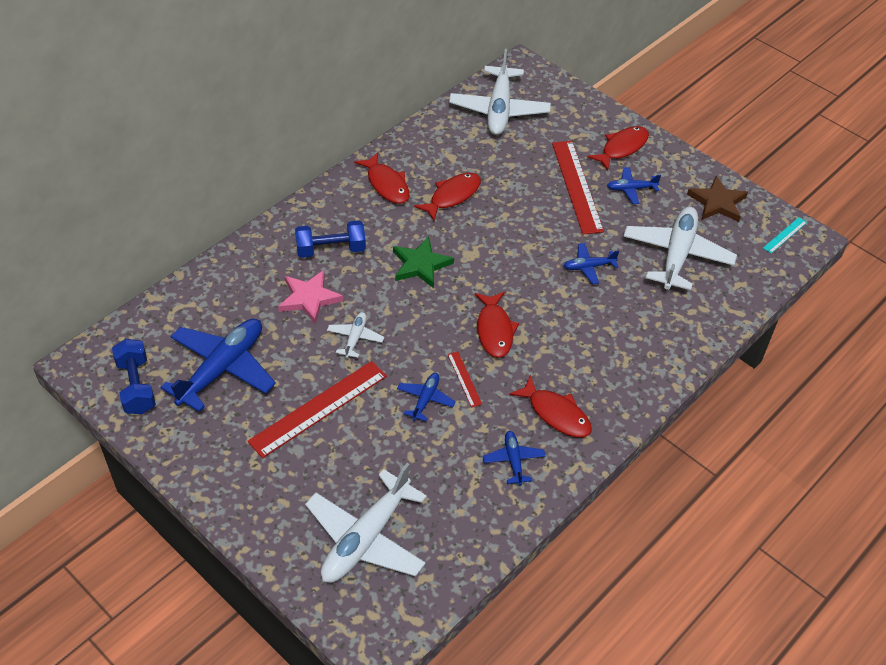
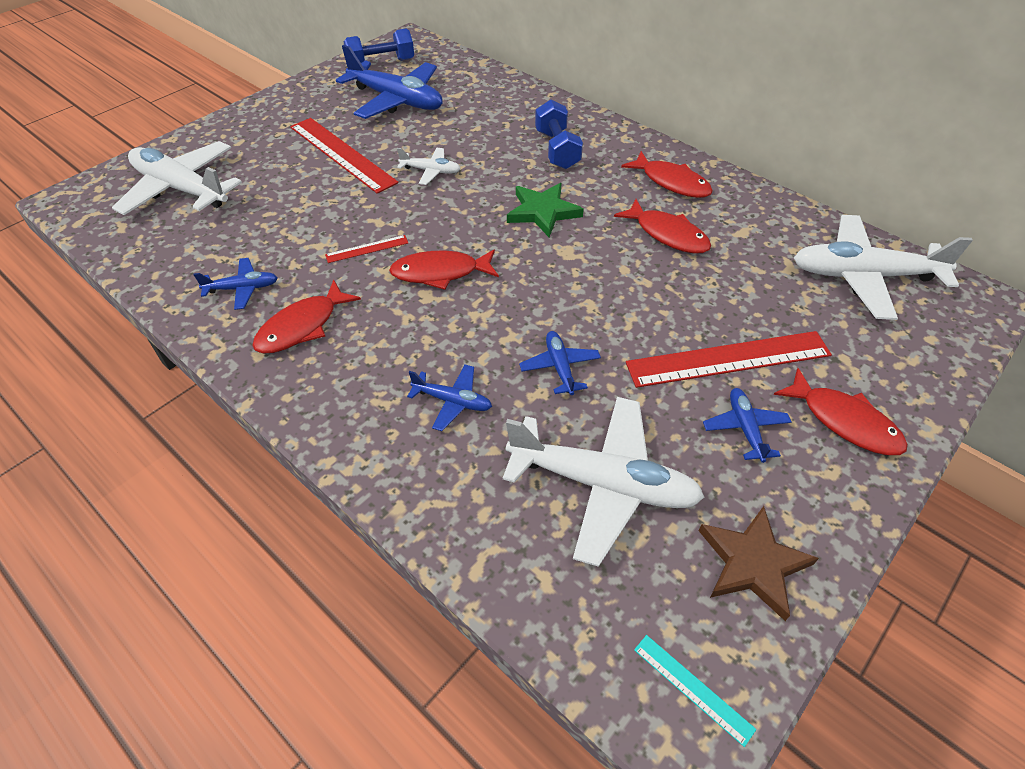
camera: 90 degrees right, 0 degrees up
pink star [278,270,343,324] -> none
red fish [354,152,410,204] -> red fish turned 105 degrees counterclockwise [621,151,713,198]
blue plane [397,373,456,421] -> blue plane moved to [407,364,492,431]

